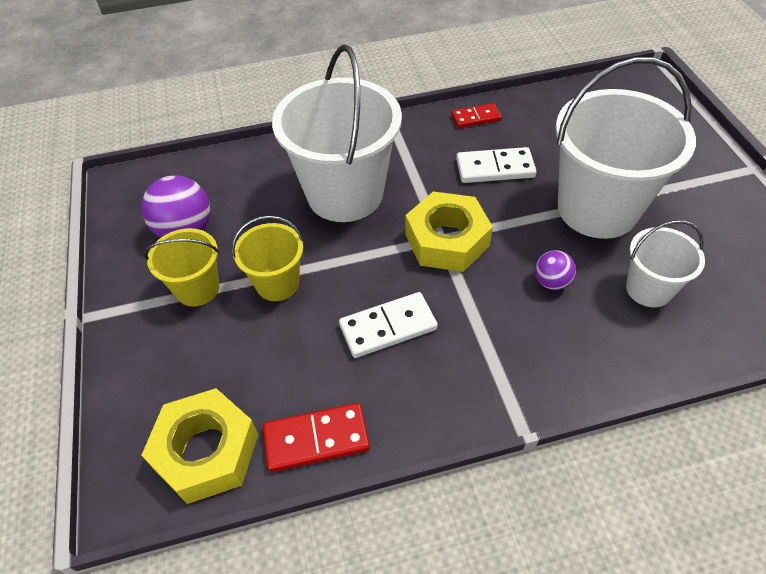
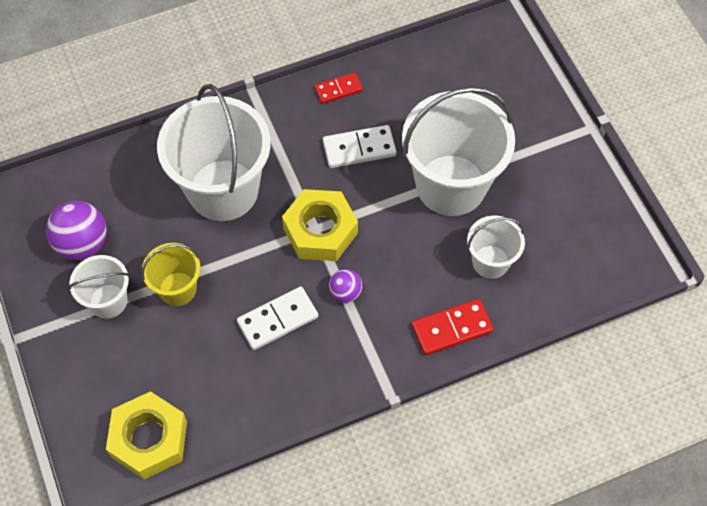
camera: 10 degrees left, 10 degrees up
yellow bucket [144,228,219,307] -> white bucket [68,255,130,319]
red domino [263,403,370,472] -> red domino moved to [411,299,494,356]
purple ball [535,250,576,290] -> purple ball moved to [329,269,362,303]

